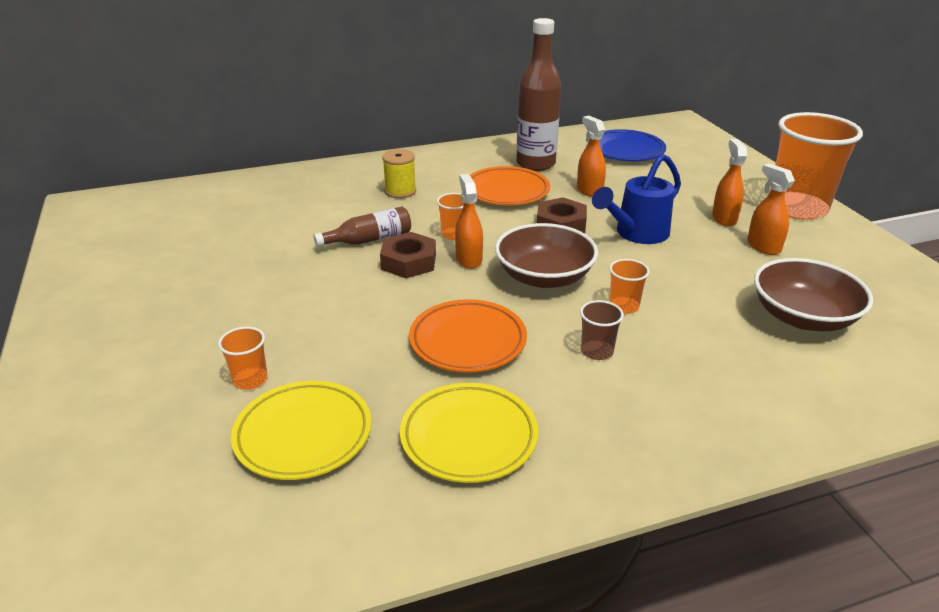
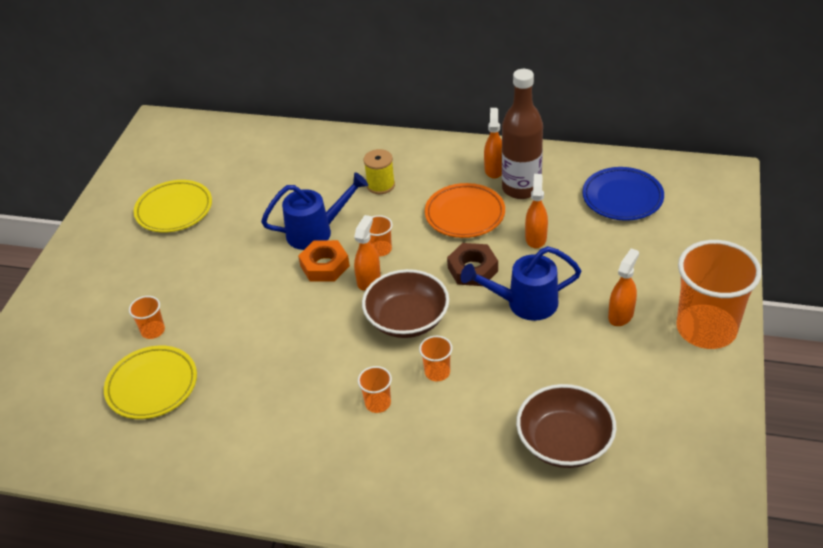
camera: 35 degrees right, 10 degrees up
brown bottle [314,207,411,247] -> blue watering can [261,172,368,250]
brown nut [380,232,436,278] -> orange nut [298,240,350,282]
yellow plate [400,383,538,483] -> yellow plate moved to [134,180,212,233]
orange plate [409,299,527,373] -> none
brown cup [580,300,624,360] -> orange cup [358,366,392,413]
orange spray bottle [747,163,795,255] -> orange spray bottle moved to [484,108,502,179]

